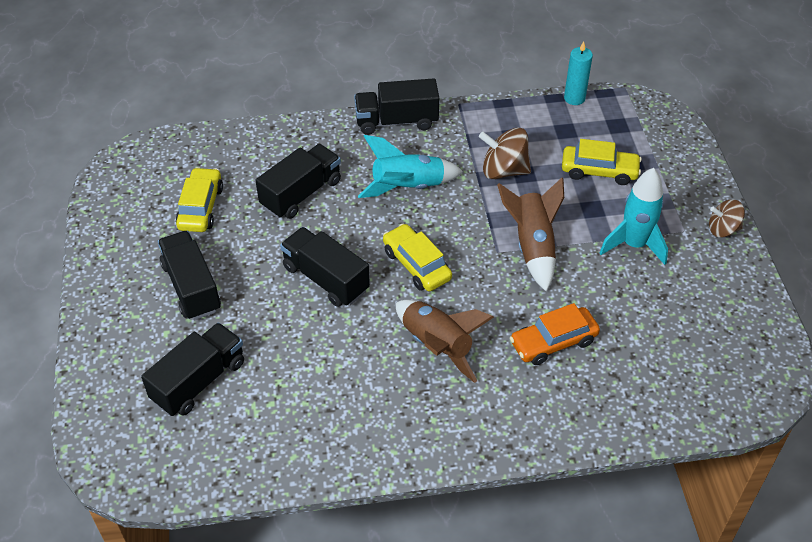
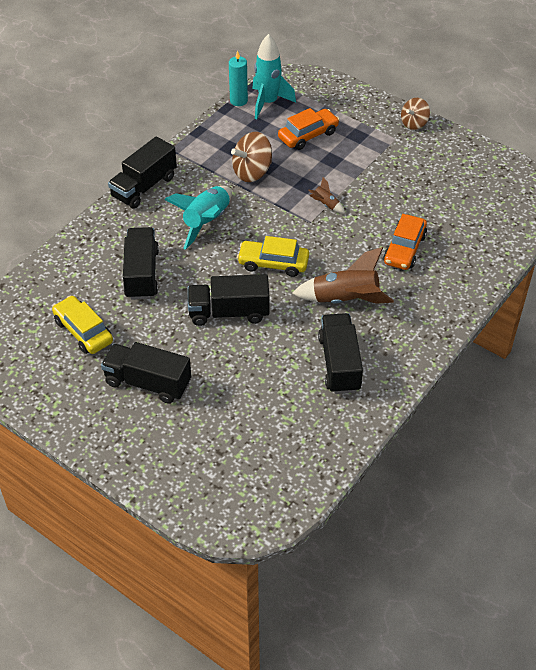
camera: 45 degrees left, 0 degrees up
black truck [141,323,244,416] -> black truck moved to [318,313,363,394]
brown rocket [497,177,564,291] -> brown rocket [308,177,345,214], size x0.46
yellow car [562,139,642,185] -> orange car [278,108,340,150]
turquoise rocket [600,168,668,265] -> turquoise rocket moved to [252,34,296,119]

